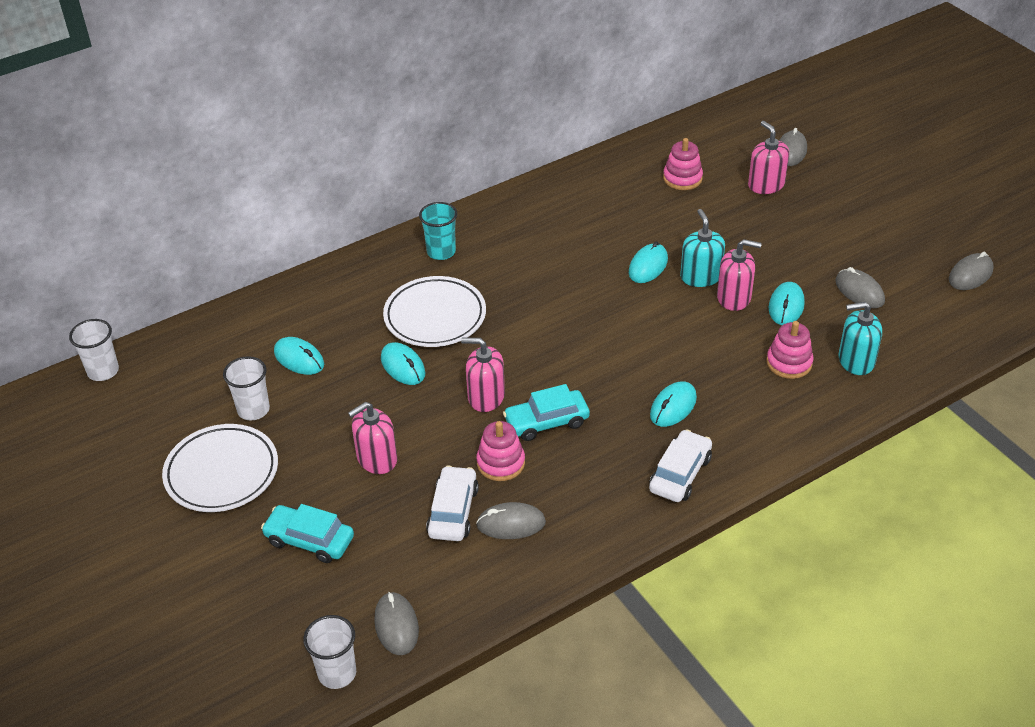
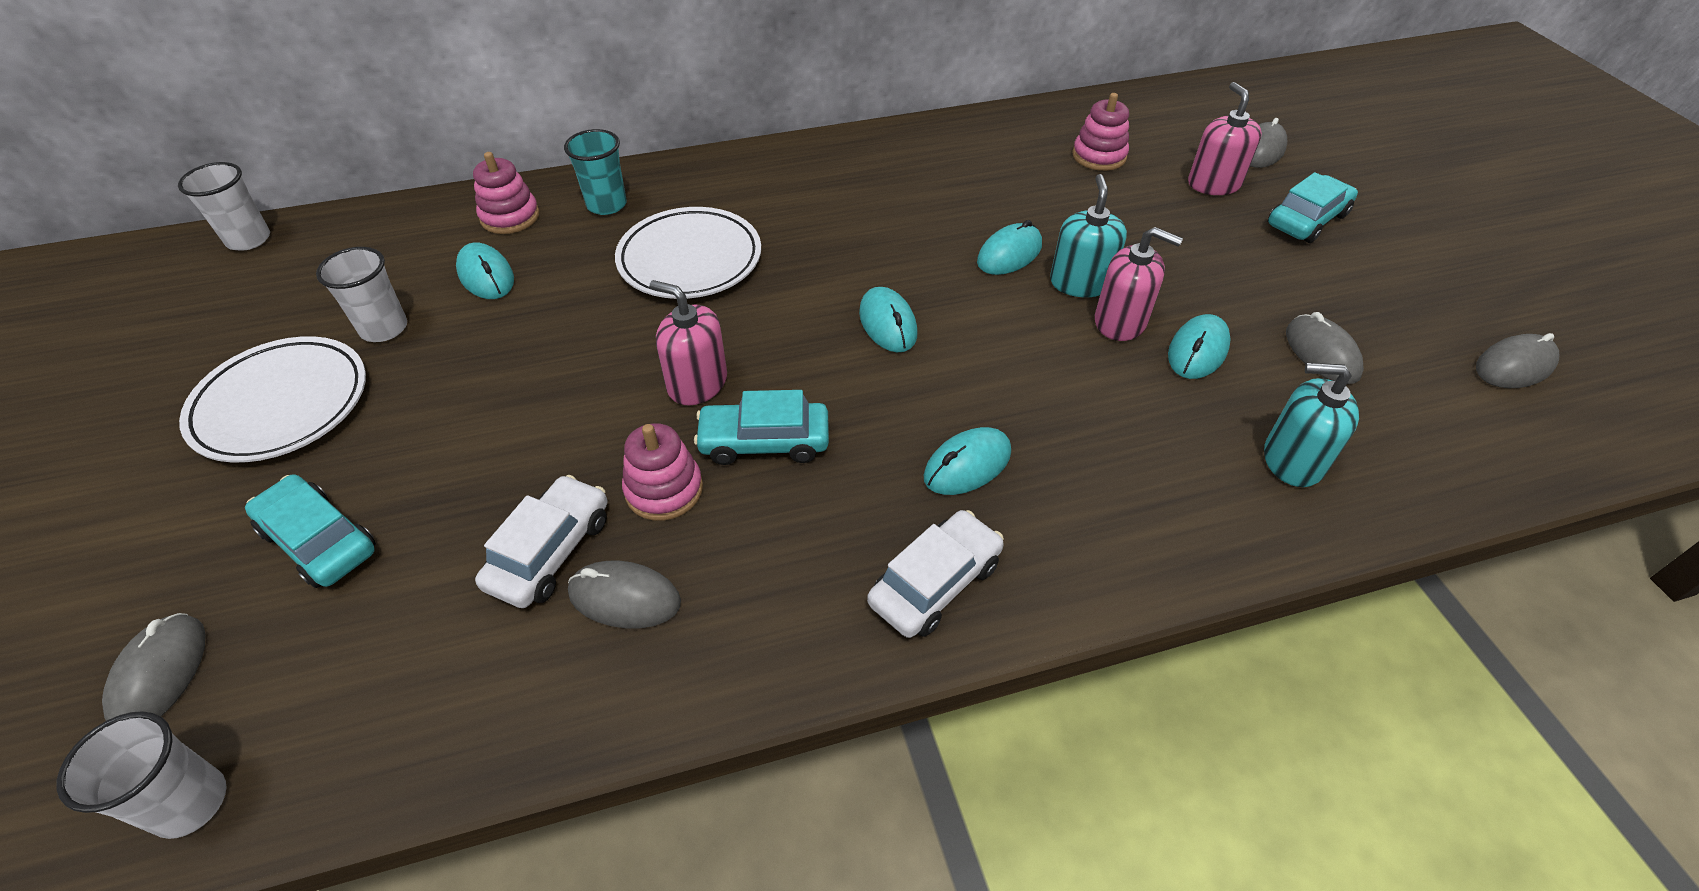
camera: 15 degrees right, 5 degrees up
pink soap dispenser [348,402,397,474] -> none
grey mouse [374,592,419,655] -> grey mouse moved to [102,613,206,721]
turquoise mouse [381,342,425,385] -> turquoise mouse moved to [859,287,918,352]
turquoise cup [419,202,457,260] -> turquoise cup moved to [564,129,627,215]
pink stacking toy [767,321,814,379] -> pink stacking toy moved to [473,152,539,234]
none -> turquoise car [1268,172,1358,243]

